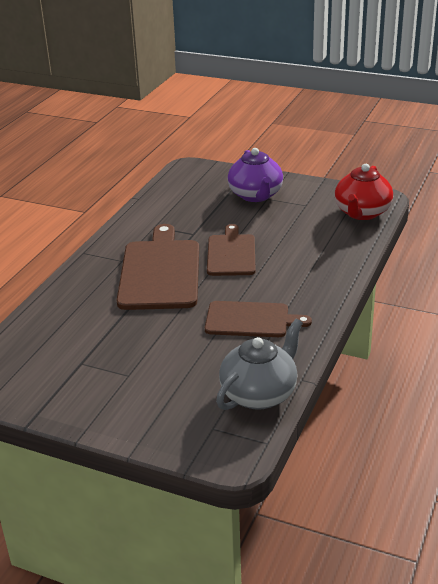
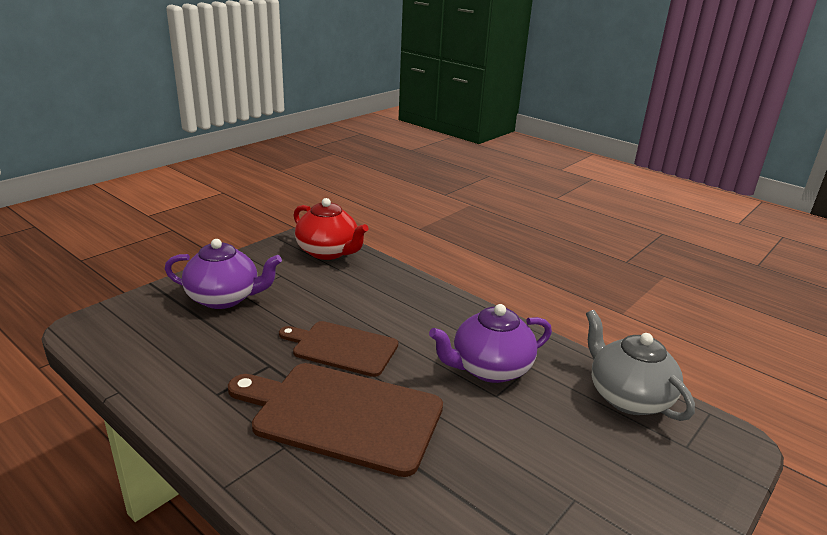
camera: 75 degrees left, 5 degrees down
brown cutting board [205,301,312,337] -> purple teapot [429,304,552,383]

